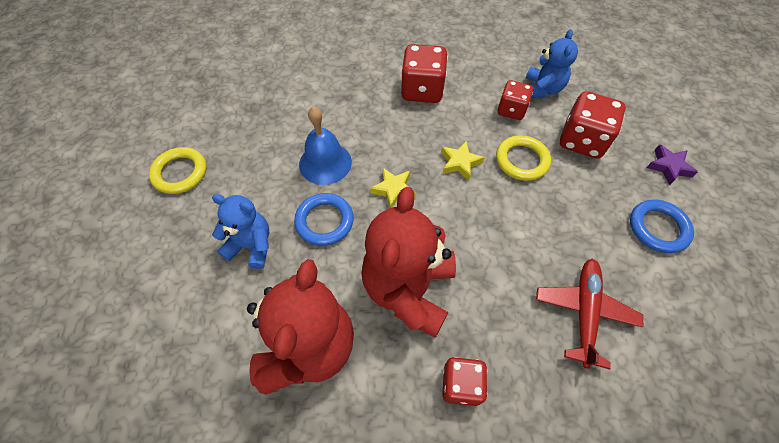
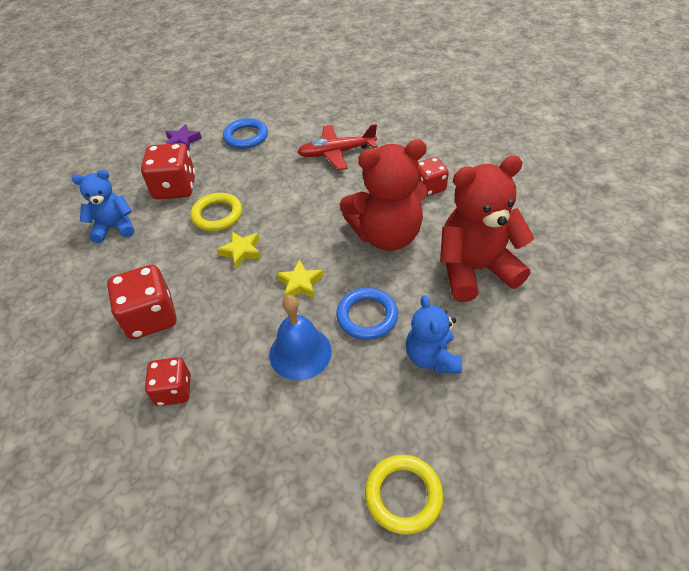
camera: 115 degrees left, 10 degrees down
red dice [498,80,533,120] -> red dice moved to [145,357,191,406]

